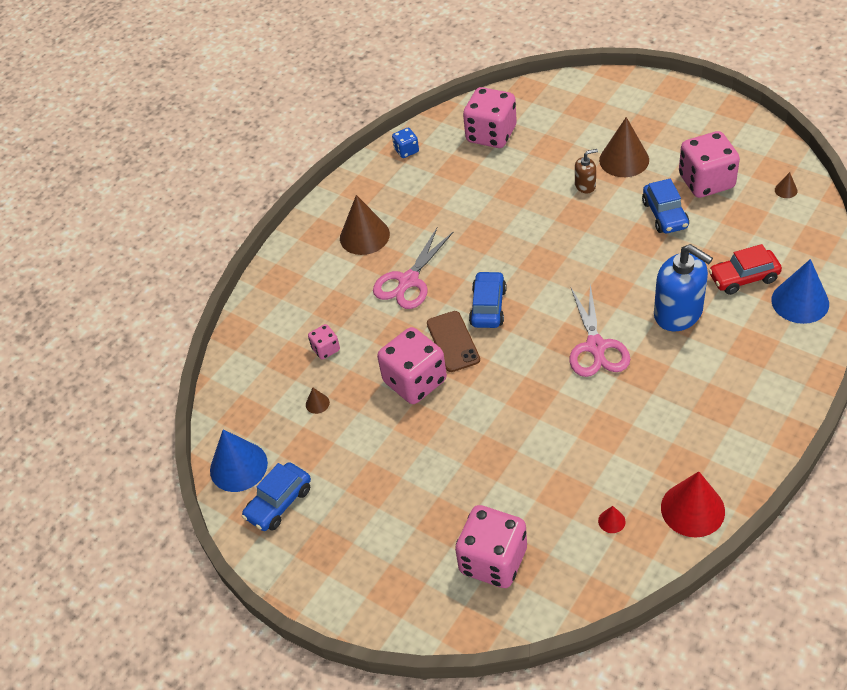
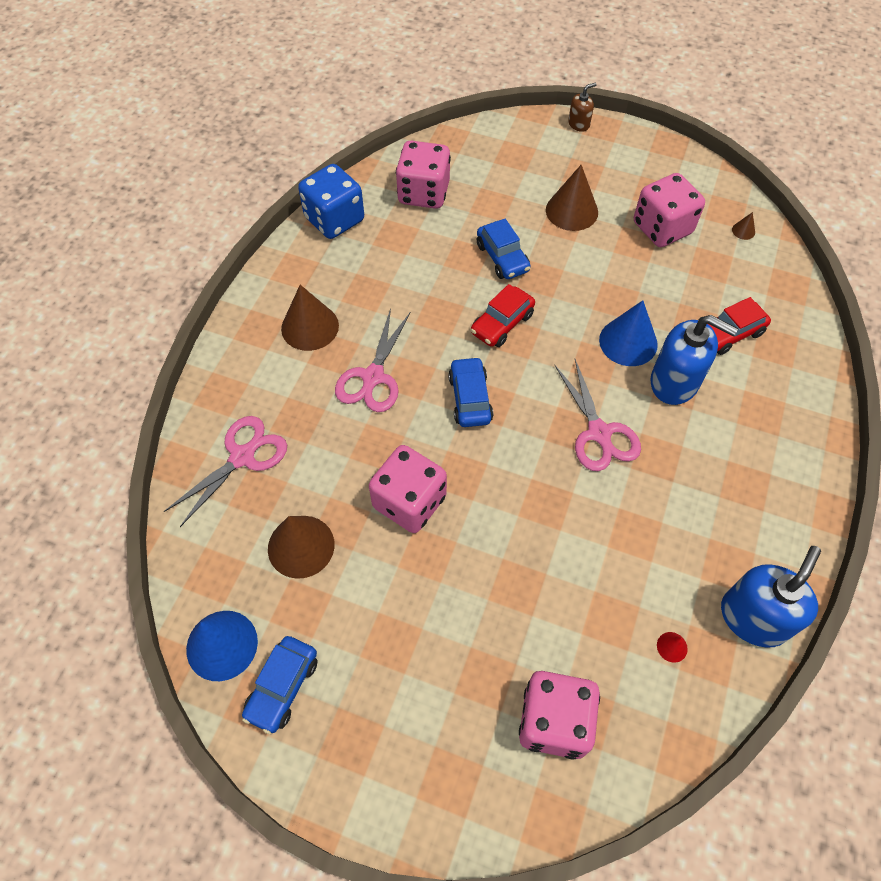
camera: 20 degrees left, 10 degrees up
brown cone [306,388,330,414] -> brown cone [268,516,335,579], size x2.32
pink dice [308,324,340,360] -> none
blue dice [392,128,419,158] -> blue dice [298,164,364,239], size x2.08
brown phone [427,311,480,372] -> none
brown soap dispenser [575,149,598,193] -> brown soap dispenser moved to [568,83,596,132]
blue car [642,179,689,233] -> blue car moved to [477,219,531,279]
red cone [661,471,725,537] -> blue soap dispenser [721,546,821,648]
blue cone [771,259,829,324] -> blue cone moved to [599,300,658,366]
none -> pink scissors [163,416,287,527]
none -> red car [471,284,535,347]

